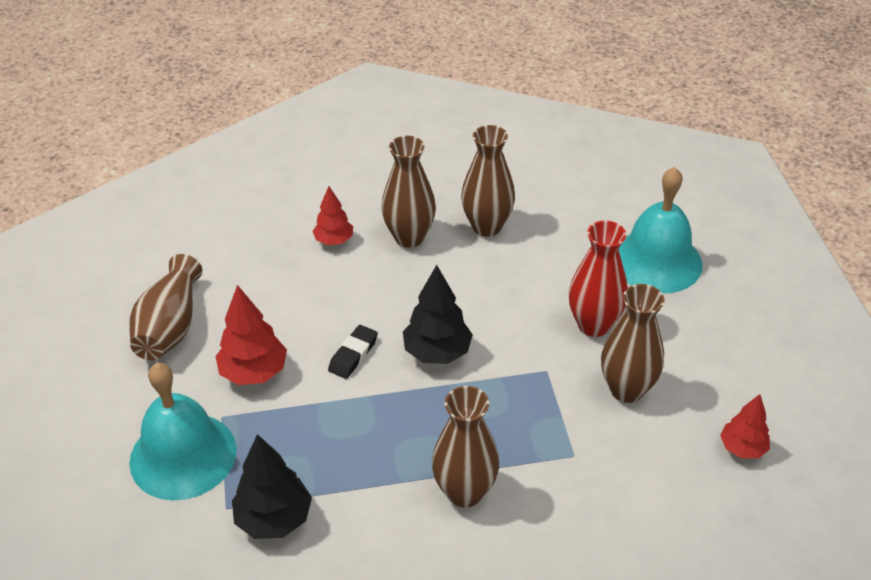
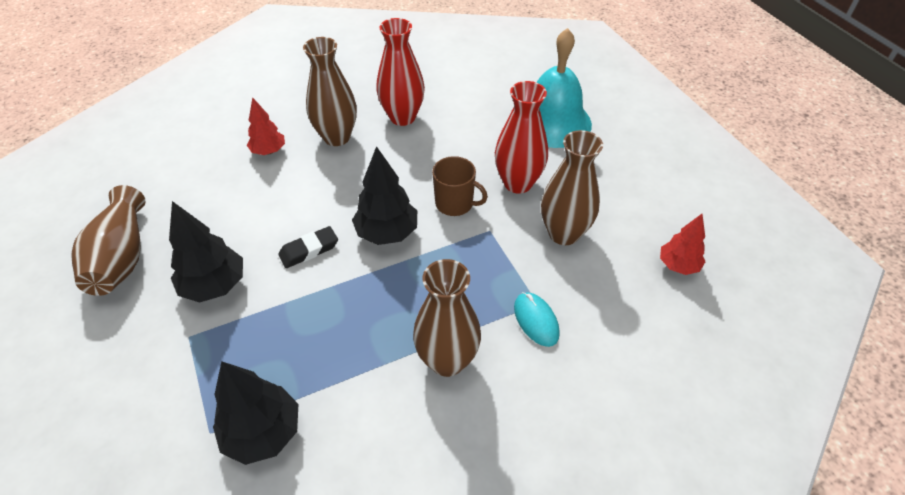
camera: 15 degrees left, 5 degrees up
turquoise bell [129,363,236,500] -> none
red tree [215,285,287,385] -> black tree [169,201,243,303]
black eraser [328,325,378,379] -> black eraser turned 45 degrees clockwise [278,226,338,268]
brown vase [461,125,515,237] -> red vase [376,18,425,126]
none -> brown mug [432,156,488,216]
none -> turquoise mouse [514,292,560,347]

